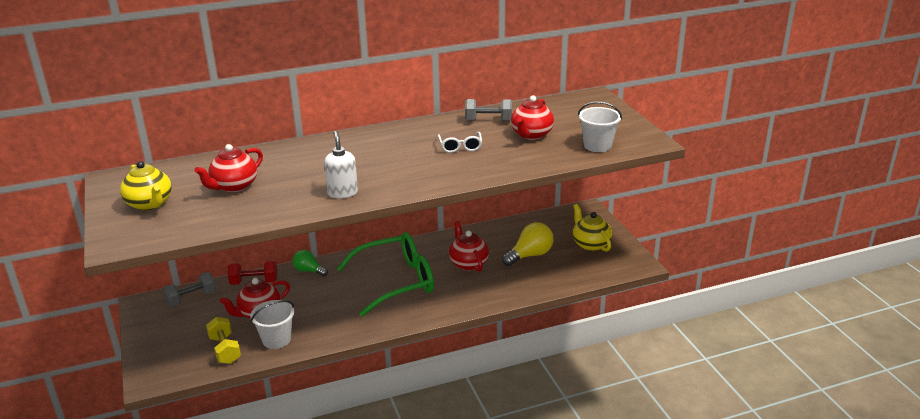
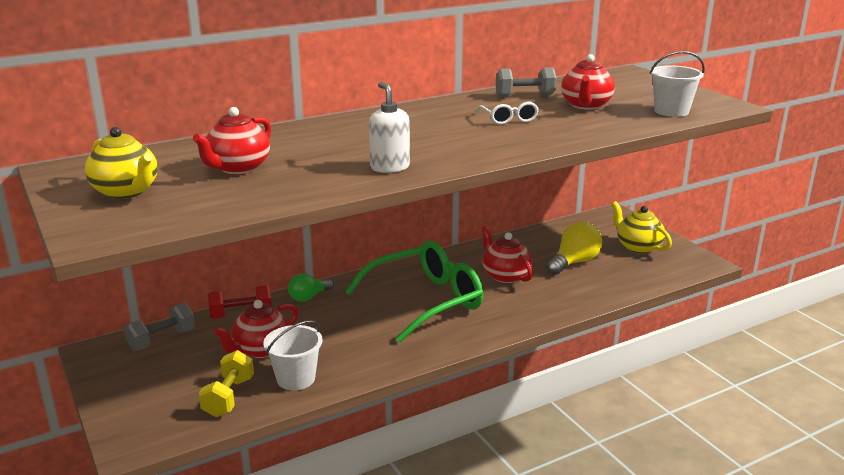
camera: 10 degrees left, 5 degrees down
yellow dumbbell [206,317,241,364] -> yellow dumbbell turned 45 degrees clockwise [199,350,254,417]
green light bulb [292,250,328,277] -> green light bulb turned 60 degrees counterclockwise [288,273,334,302]

